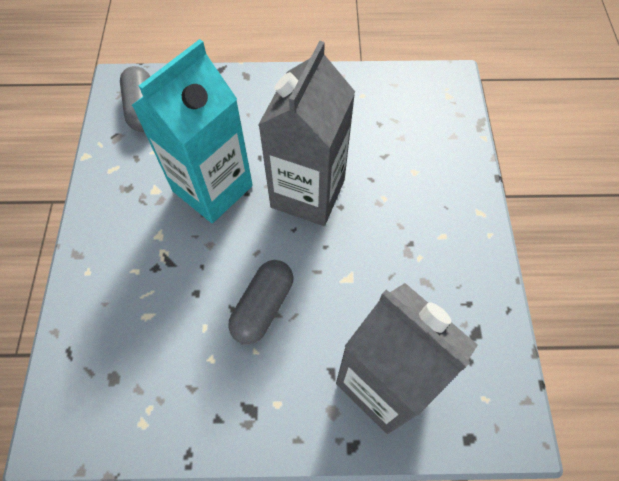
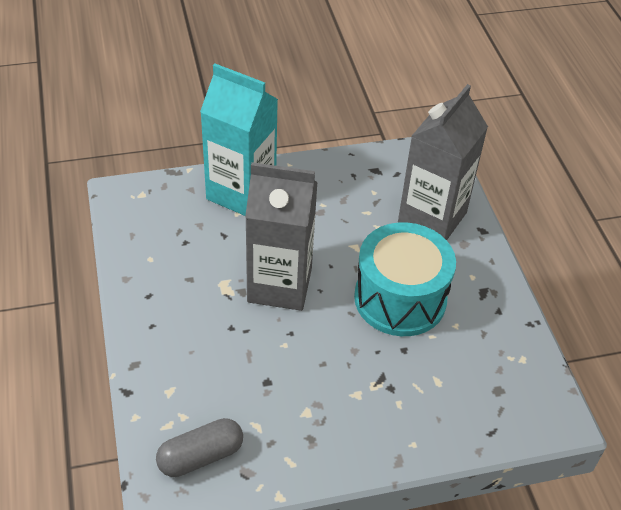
camera: 105 degrees left, 15 degrees down
turquoise carton [132,39,253,223] -> turquoise carton moved to [200,64,278,216]
grey capsule [228,260,293,344] -> turquoise drum [354,223,456,336]

